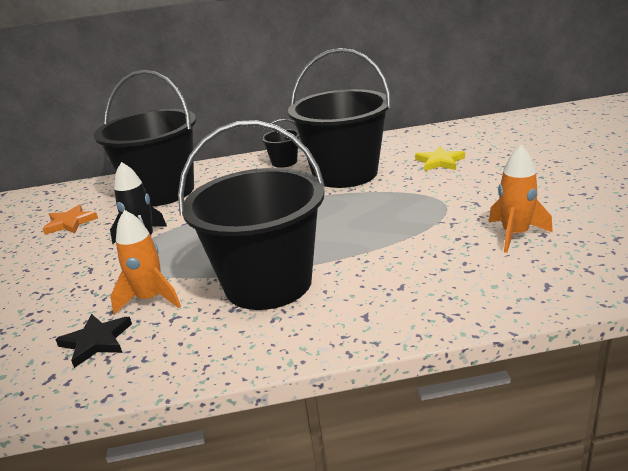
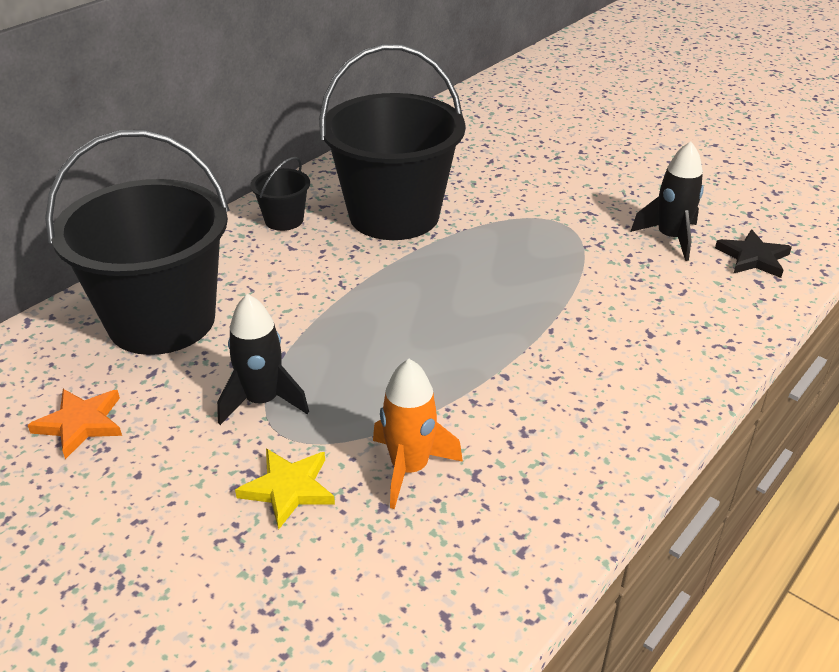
camera: 45 degrees left, 10 degrees up
black star [55,314,132,368] -> black star moved to [715,230,792,278]
black bucket [178,120,325,310] -> none
yellow star [415,146,465,171] -> yellow star moved to [235,449,335,530]
orange rocket [489,145,553,253] -> black rocket [630,141,704,261]

